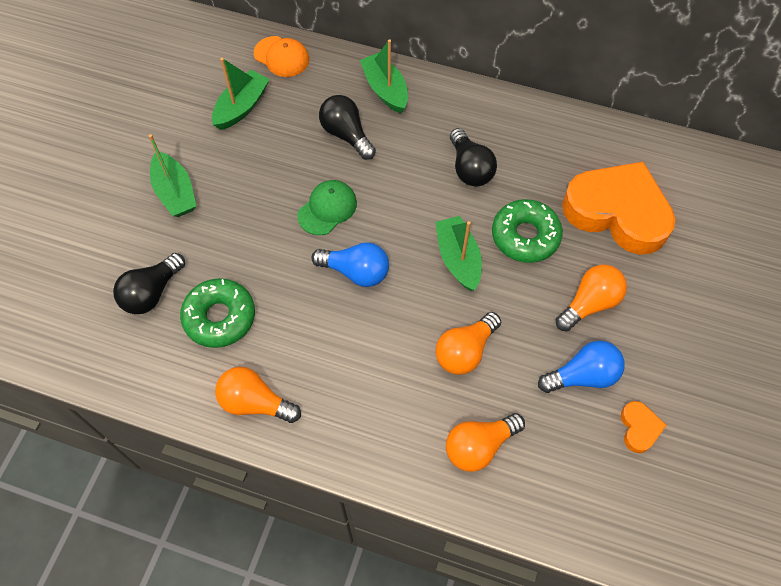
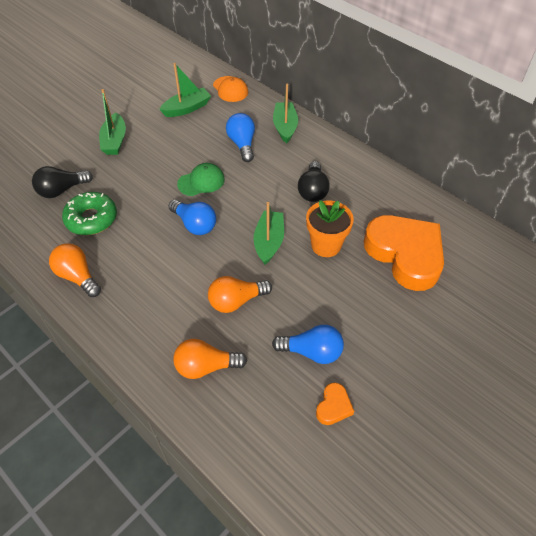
camera: 25 degrees right, 10 degrees down
black light bulb [319,95,376,160] -> blue light bulb [226,113,255,162]
green donut [492,199,563,263] -> orange flower pot [306,200,354,257]
orange light bulb [556,264,627,331] -> none

